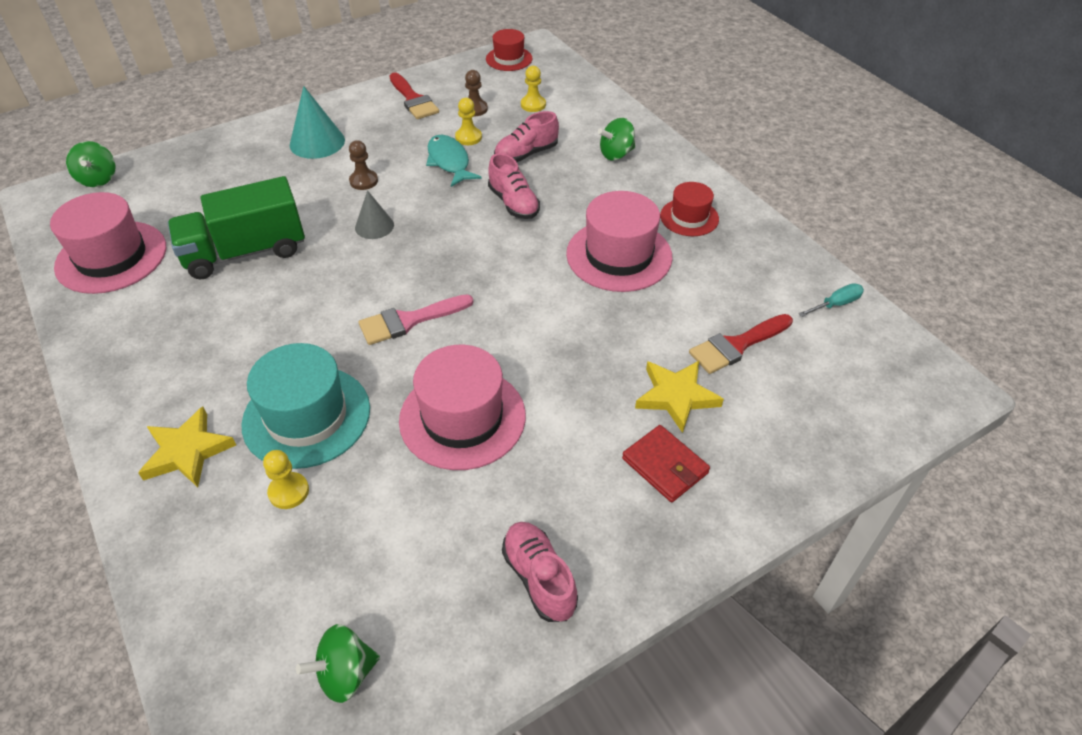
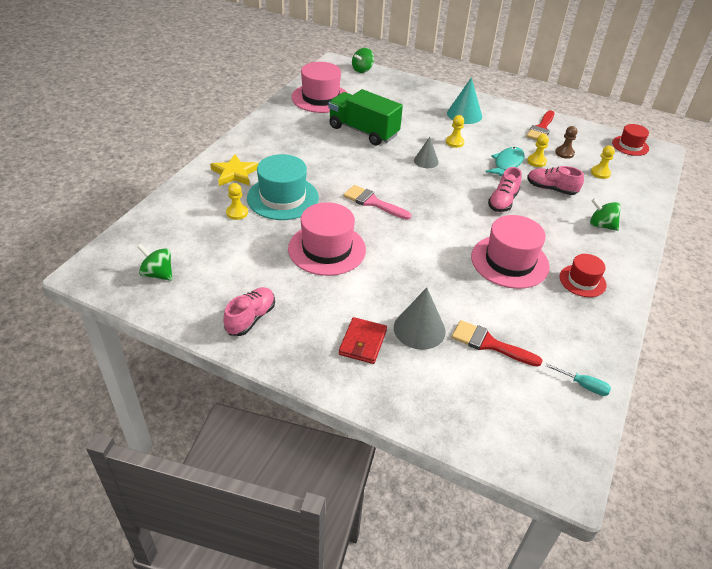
camera: 55 degrees right, 5 degrees down
brown pawn [349,140,378,190] -> yellow pawn [446,115,464,148]
yellow star [635,361,724,433] -> grey cone [394,287,446,350]

